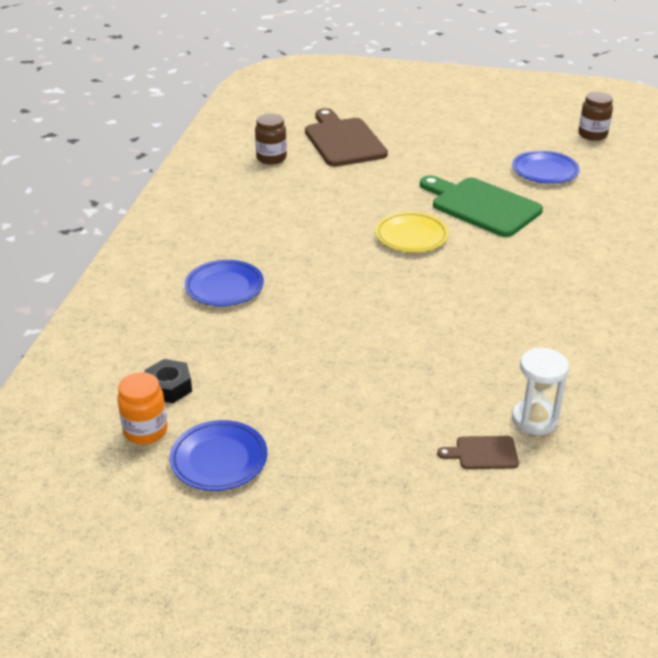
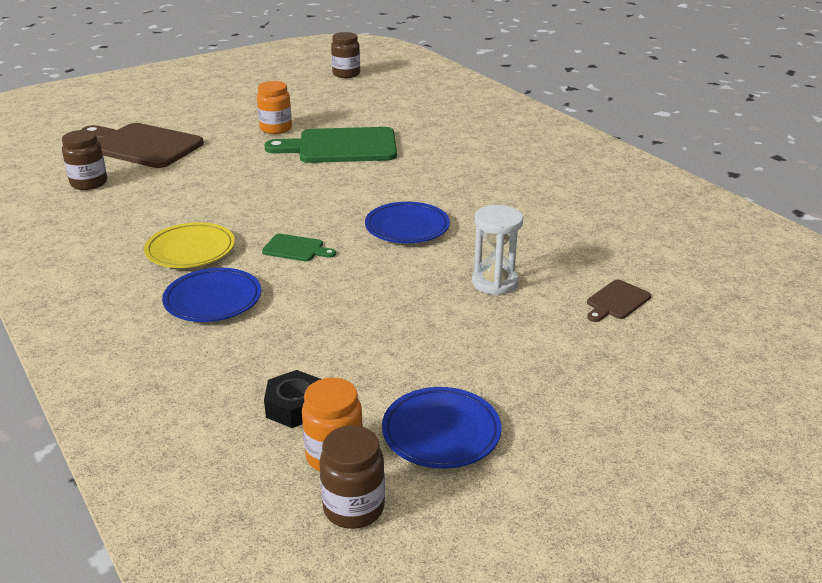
camera: 45 degrees left, 5 degrees down
yellow plate [375,212,449,252] -> yellow plate moved to [144,222,235,268]
blue plate [512,150,580,184] -> blue plate moved to [365,202,450,243]
white hourglass [512,348,569,435] -> white hourglass moved to [472,205,523,295]
none -> orange jar [257,81,292,134]
none -> green cutting board [262,234,336,261]
none -> brown jar [319,426,385,529]

